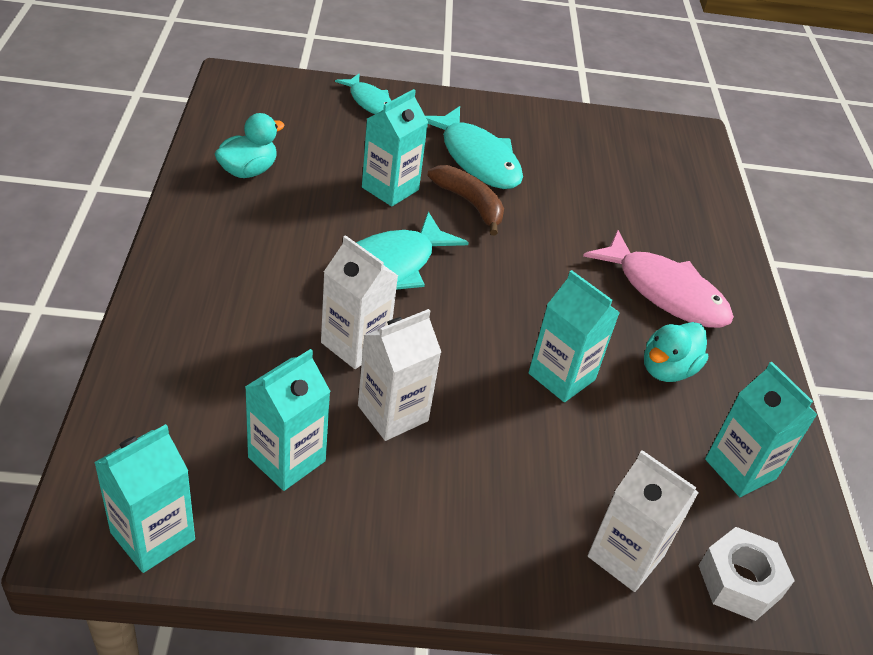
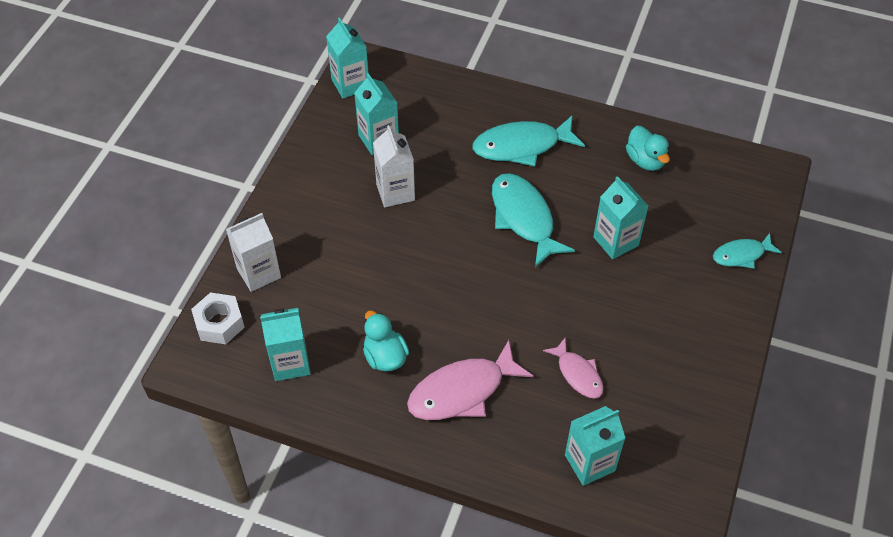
camera: 115 degrees right, 10 degrees up
white carton [321,235,398,369] -> none
turquoise fish [425,106,523,189] -> turquoise fish moved to [472,116,585,166]
brown banana [427,165,504,236] -> none
turquoise carton [528,270,620,402] -> turquoise carton moved to [565,406,625,486]
none -> pink fish [543,338,604,399]

